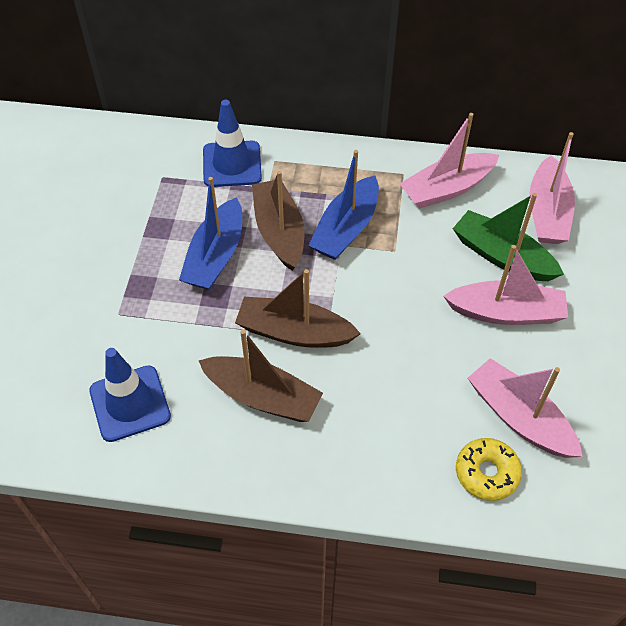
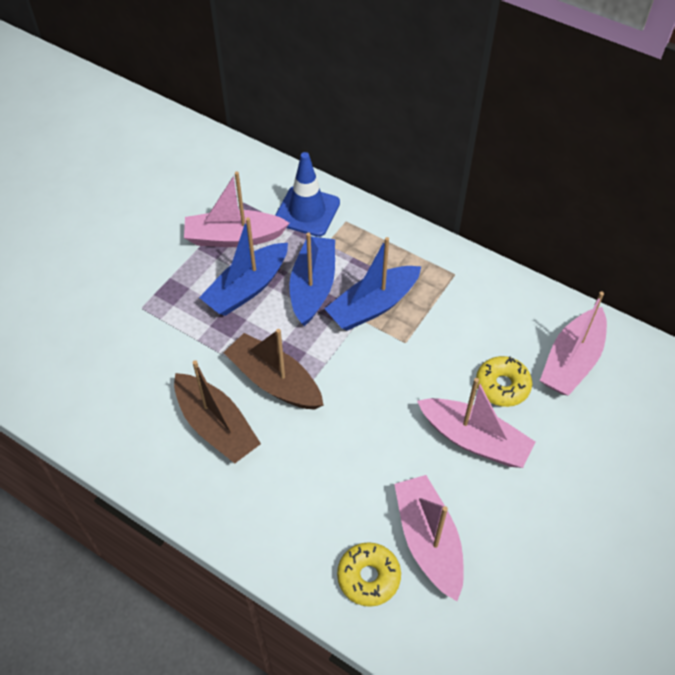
camera: 25 degrees right, 0 degrees up
blue traffic cone [89,348,171,442] -> none
brown boat [252,171,304,271] -> blue boat [289,233,335,326]
pink boat [399,113,499,209] -> pink boat moved to [184,172,290,247]
green boat [453,193,564,281] -> yellow donut [476,356,532,407]

